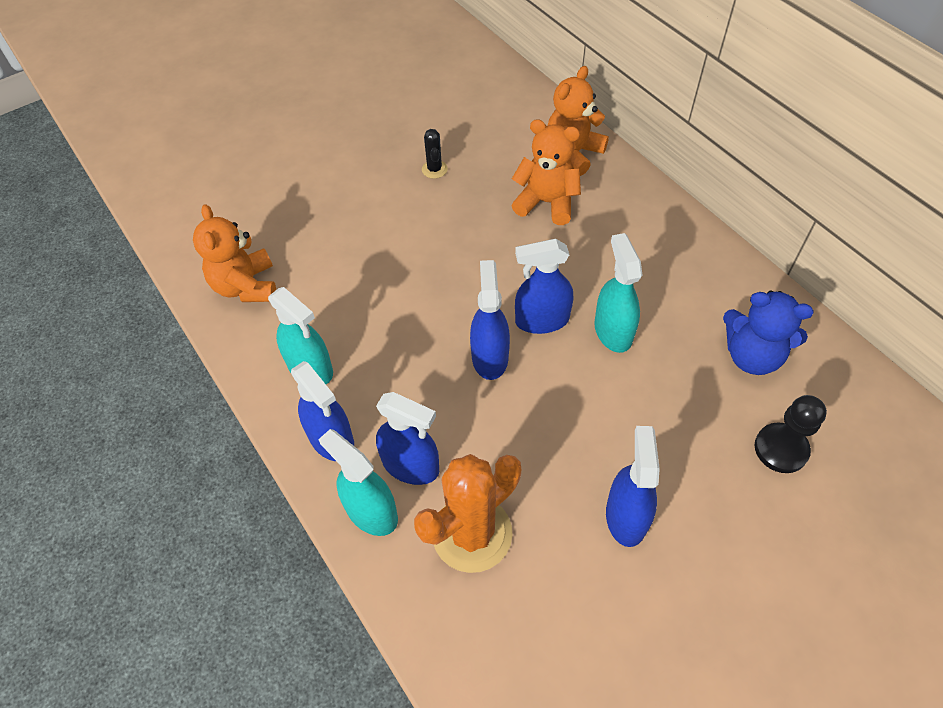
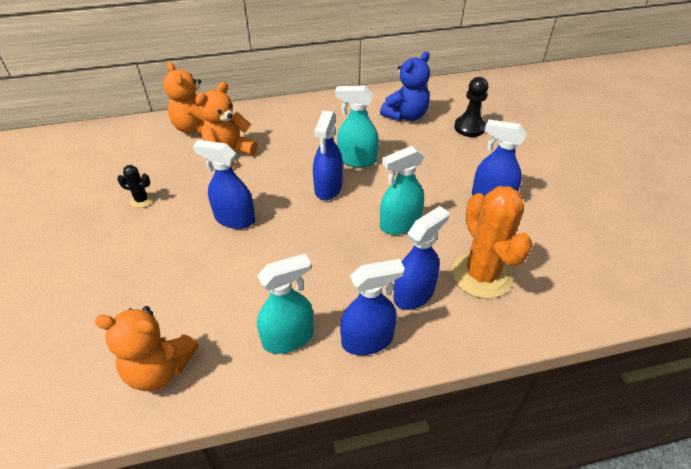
camera: 70 degrees left, 10 degrees down
turquoise spray bottle [318,429,398,536] -> turquoise spray bottle moved to [380,146,424,235]
blue spray bottle [470,260,510,380] -> blue spray bottle moved to [193,140,255,229]

